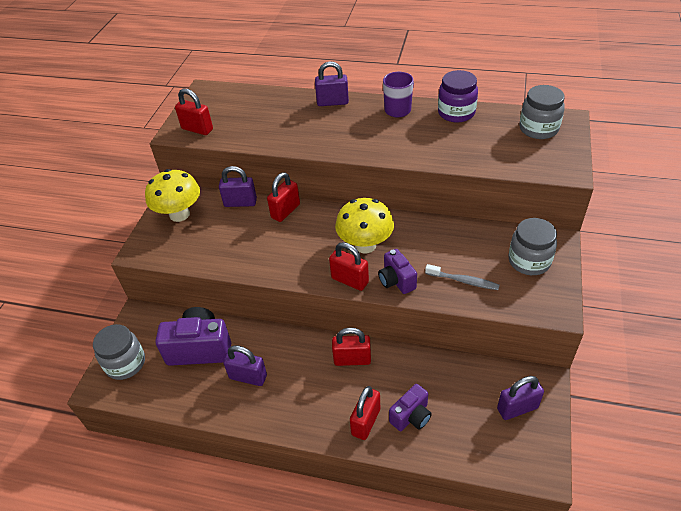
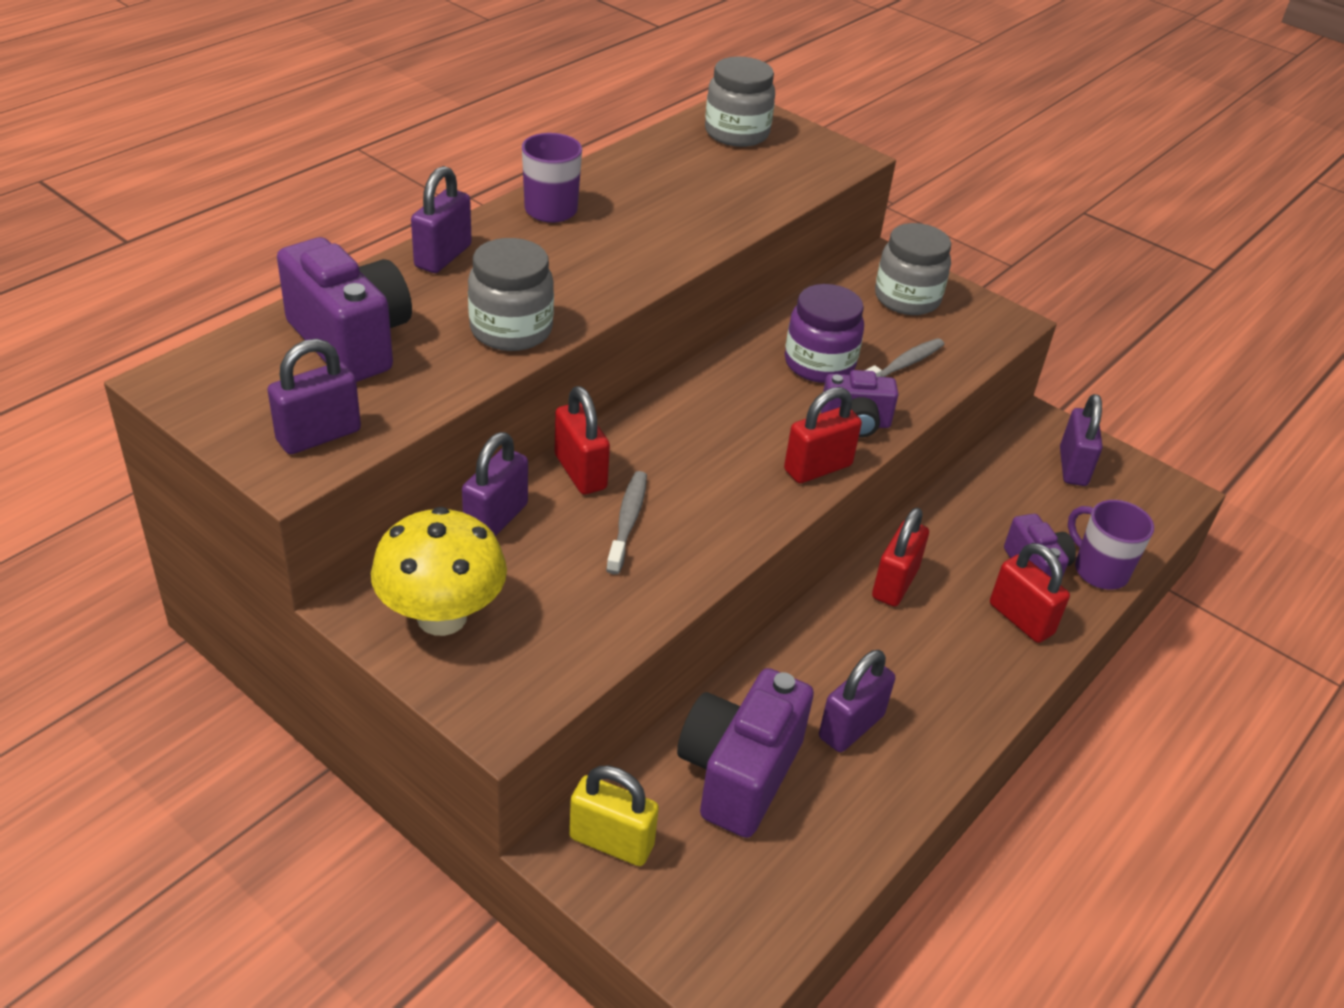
camera: 70 degrees left, 5 degrees down
grey jar [93,324,145,380] -> grey jar moved to [468,238,554,351]
red padlock [175,89,213,135] -> purple padlock [268,339,361,454]
yellow mushroom [335,198,394,253] -> none
purple jar [438,70,478,123] -> purple jar moved to [785,284,864,383]
none -> purple camera [277,237,412,382]
none -> yellow padlock [569,765,659,866]
none -> grey toothbrush [606,471,647,575]
none -> purple mug [1068,500,1154,590]

